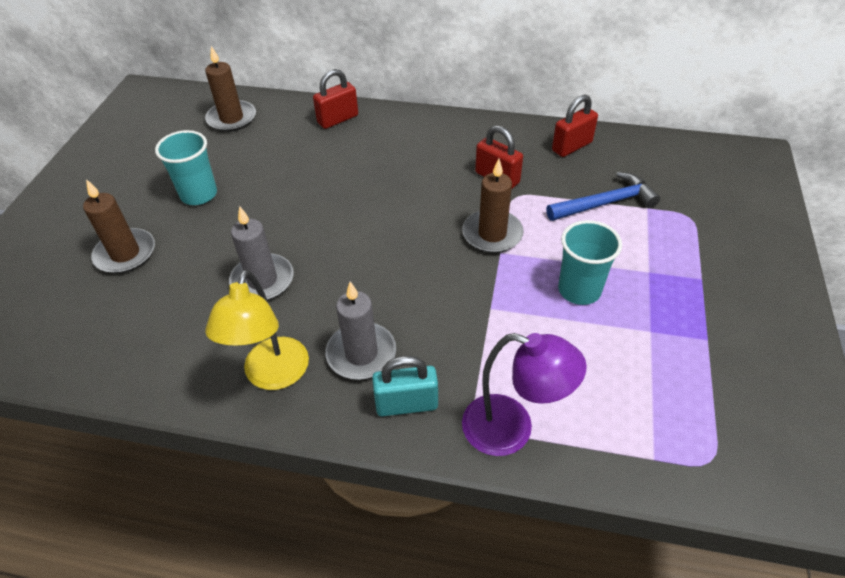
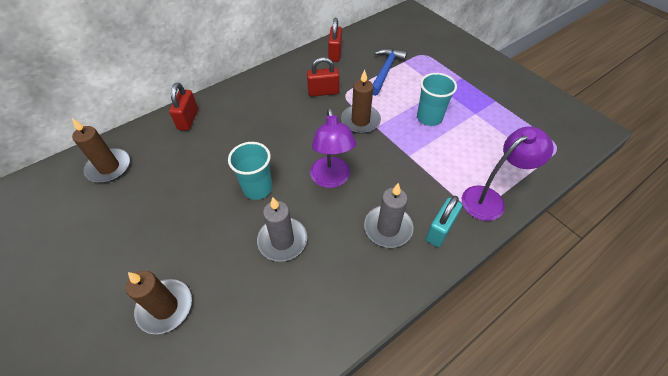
camera: 50 degrees left, 5 degrees up
turquoise cup [155,130,217,205] -> turquoise cup moved to [228,142,272,200]
yellow lamp [205,270,309,390] -> none
none -> purple lamp [310,108,357,188]

